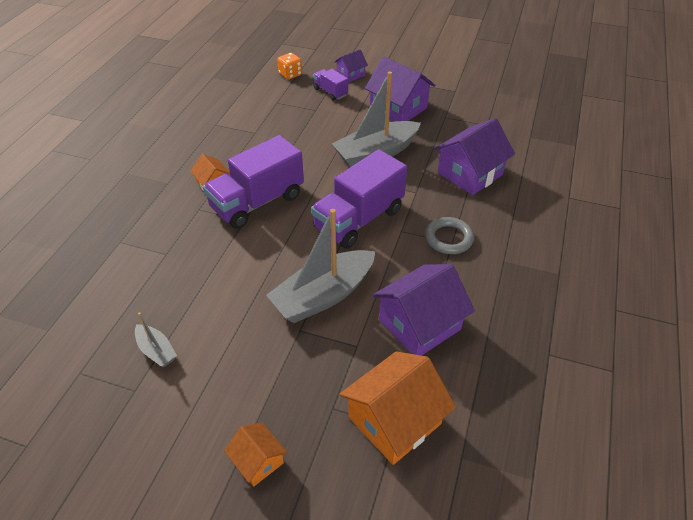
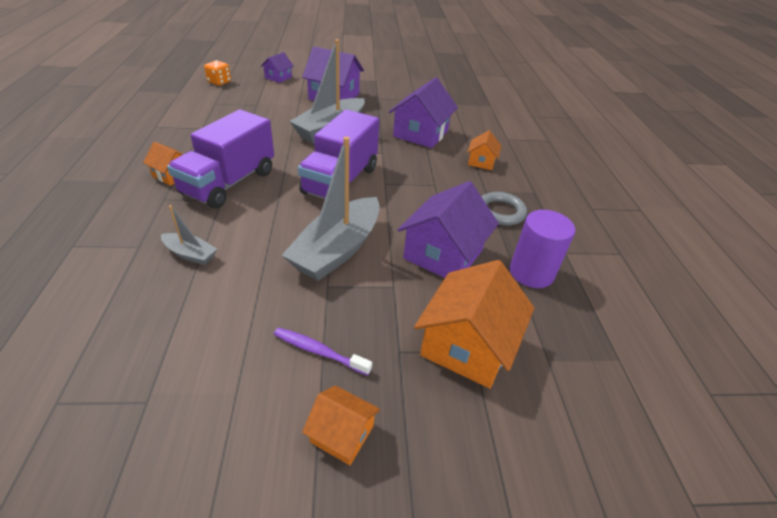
camera: 25 degrees left, 5 degrees down
grey boat [135,312,177,367] -> grey boat moved to [161,205,217,265]
purple truck [313,69,348,101] -> none
grey ring [425,217,474,254] -> grey ring moved to [481,192,527,226]
none -> purple toothbrush [274,327,372,376]
none -> orange house [467,130,502,170]
none -> purple cylinder [510,210,575,288]

